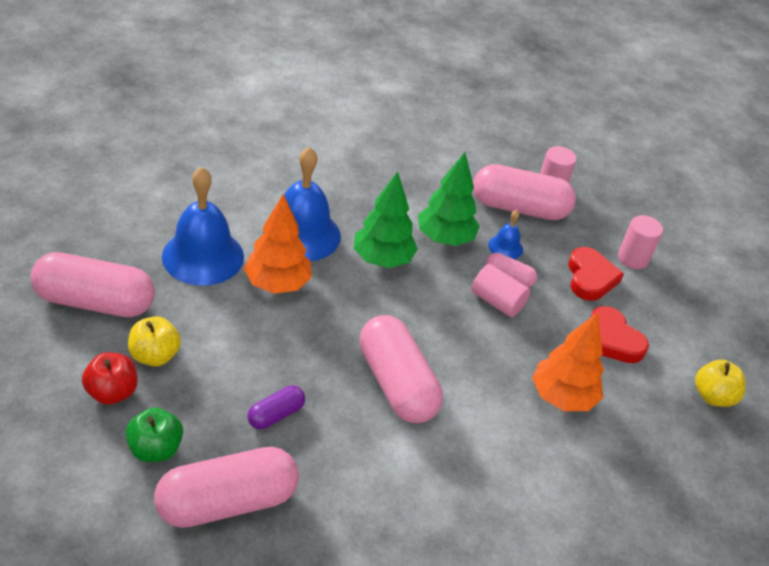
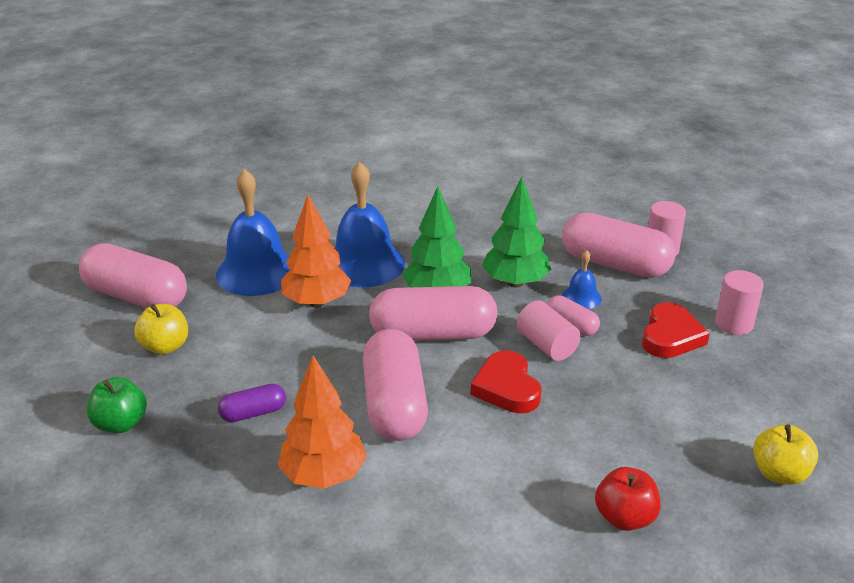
camera: 25 degrees right, 10 degrees down
red apple [82,352,137,405] -> red apple moved to [595,467,661,531]
pink capsule [154,447,299,528] -> pink capsule moved to [369,286,498,341]
orange tree [532,313,604,411] -> orange tree moved to [278,355,367,489]
red heart [590,306,649,363] -> red heart moved to [470,350,542,413]

